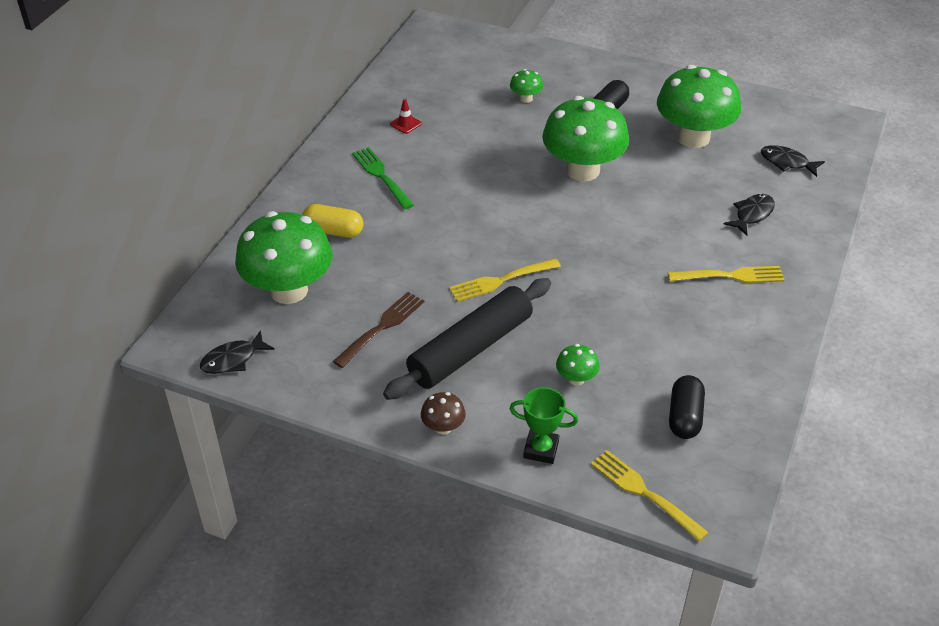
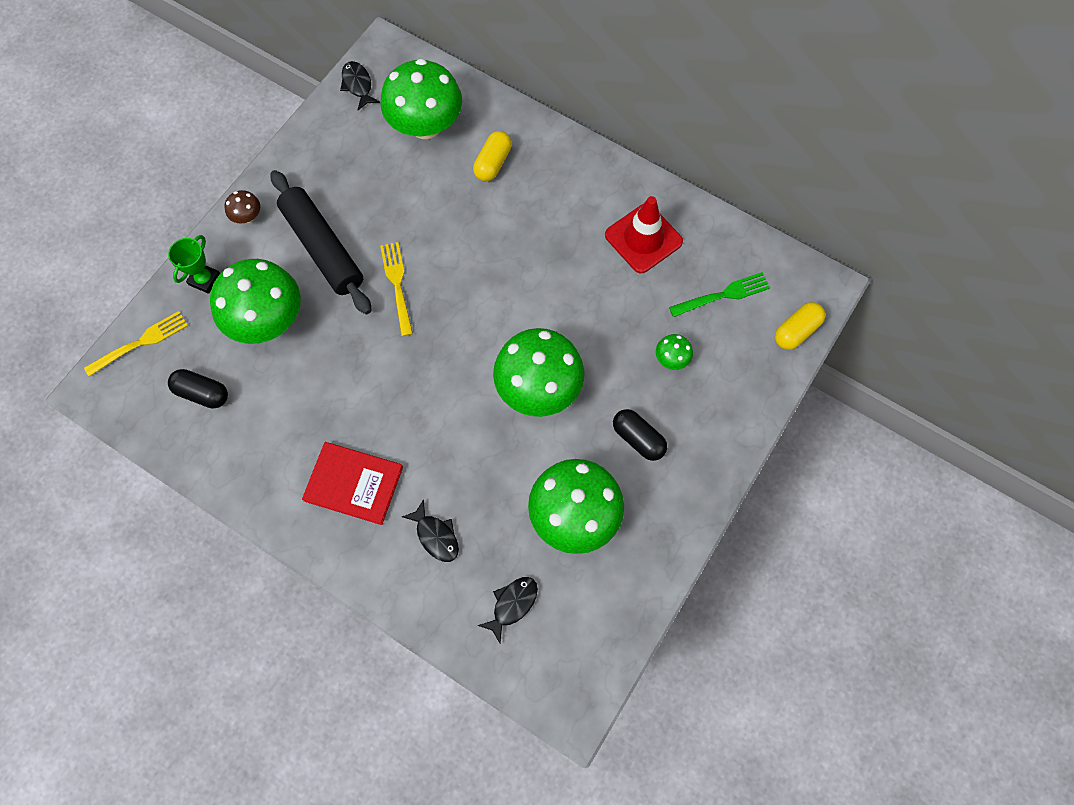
camera: 100 degrees right, 25 degrees up
brown fork [333,292,424,368] -> none
green fork [352,147,414,210] -> green fork moved to [669,272,770,317]
red traffic cone [390,99,422,134] -> red traffic cone [605,196,683,273], size x2.42
green mushroom [556,344,600,386] -> green mushroom [210,259,301,344], size x2.36
yellow fork [668,266,784,283] -> red book [302,442,403,525]
none -> yellow capsule [775,302,826,350]

